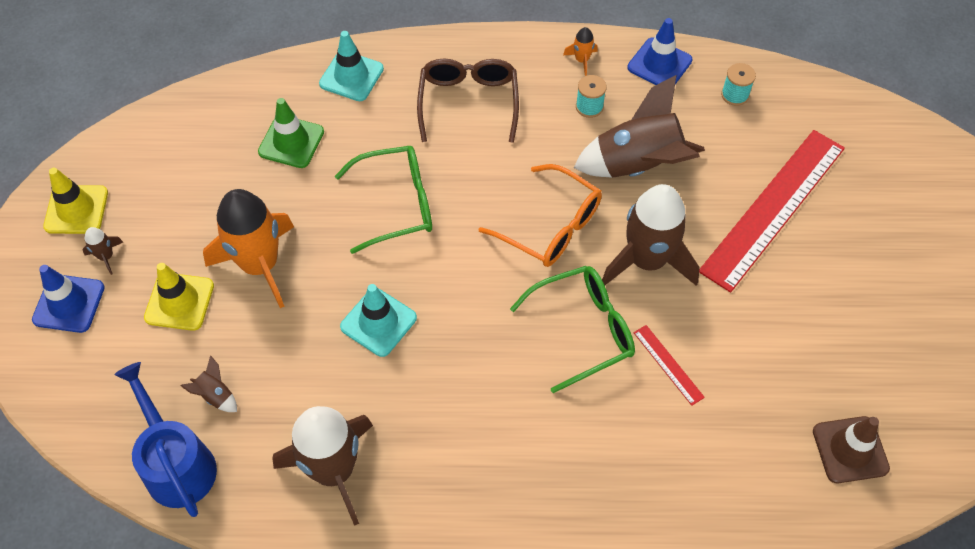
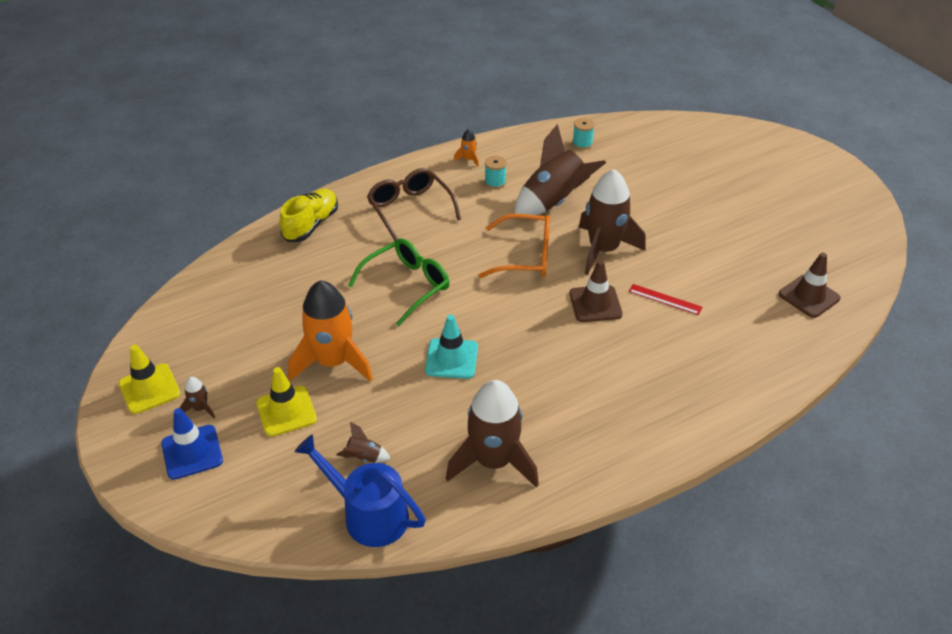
camera: 30 degrees left, 15 degrees down
green traffic cone [258,98,324,168] -> none
turquoise traffic cone [319,31,384,101] -> yellow shoe [280,189,338,242]
green glasses [510,266,635,393] -> brown traffic cone [570,260,623,322]
blue traffic cone [627,18,693,85] -> none
red ruler [699,130,845,293] -> none

